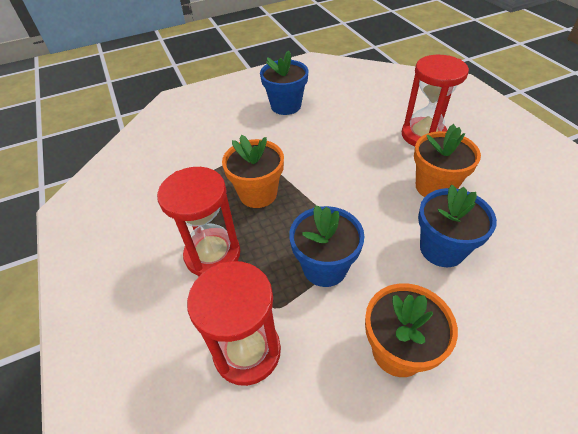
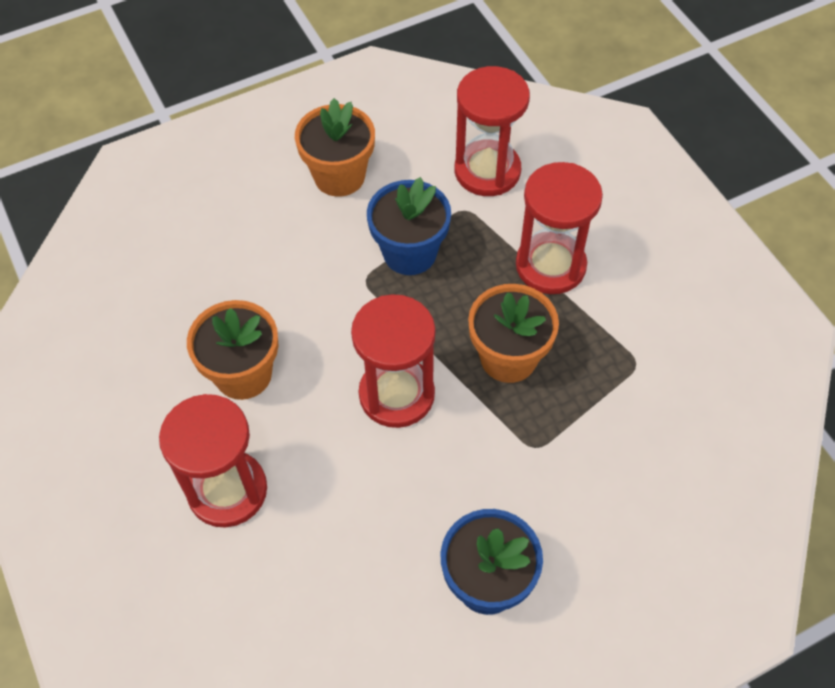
camera: 175 degrees right, 10 degrees up
blue flower pot [418,185,497,267] -> none
none -> red hourglass [351,294,436,428]

